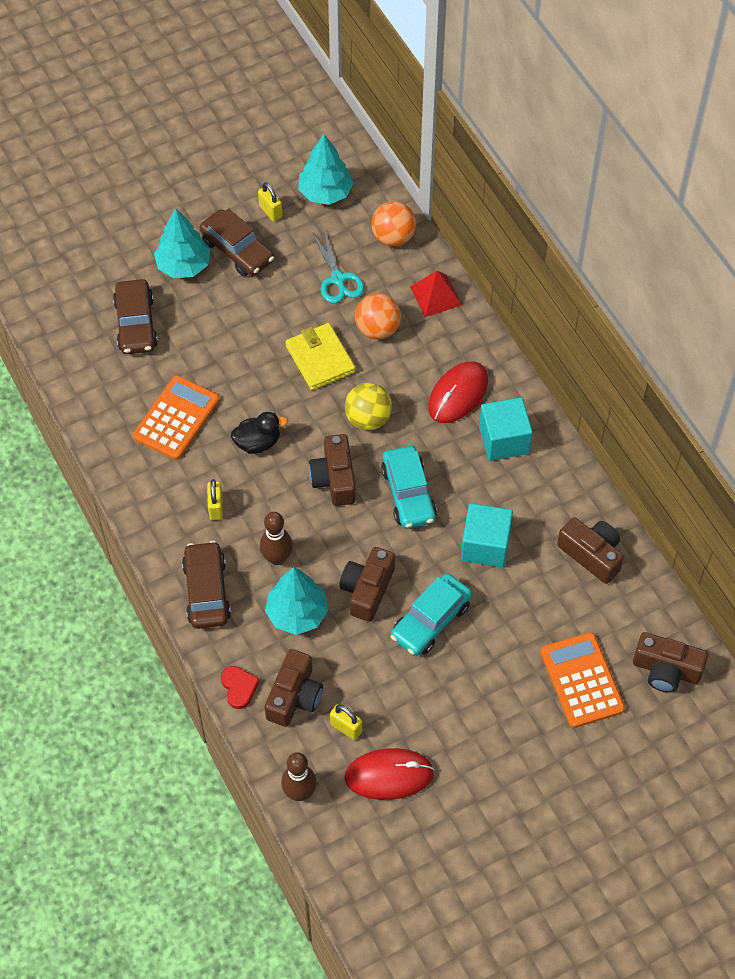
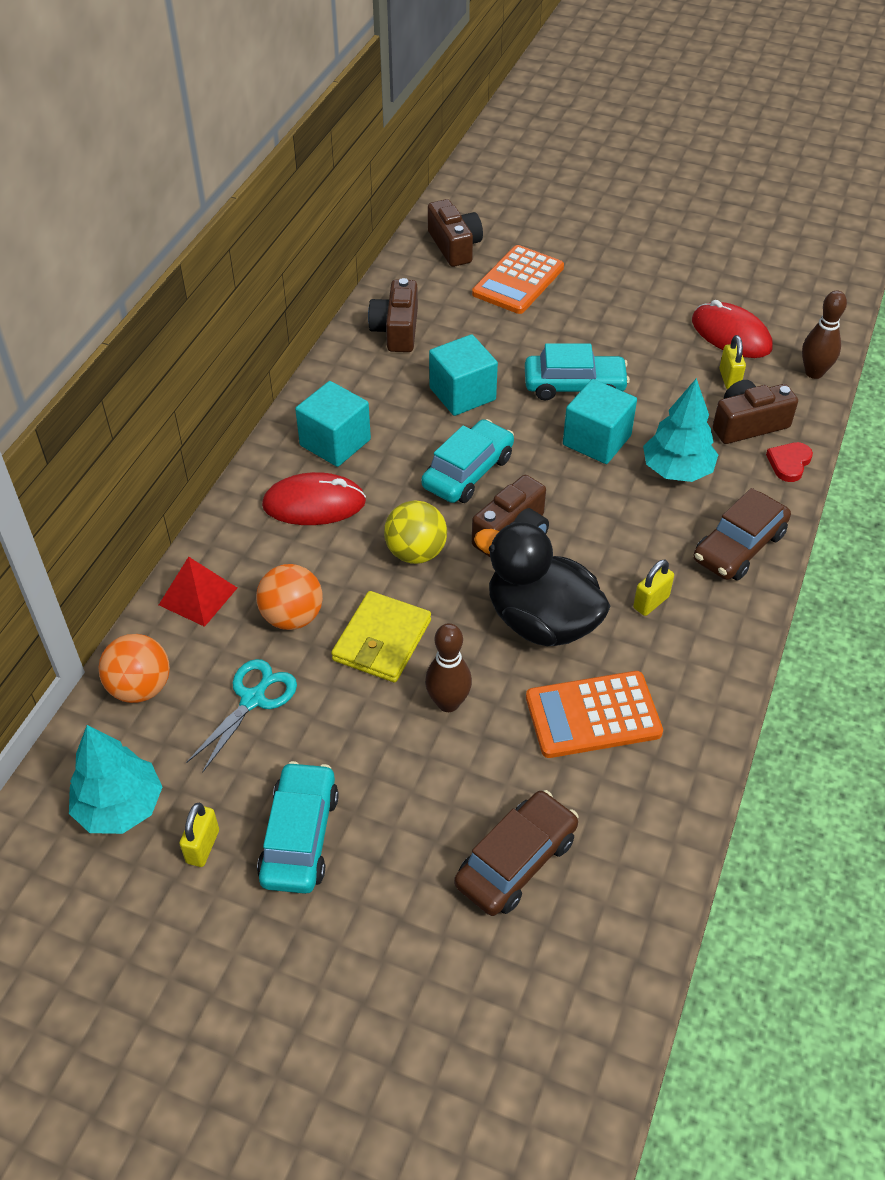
camera: 130 degrees left, 10 degrees down
turquoise tree [154,208,211,278] -> none
brown car [200,209,274,276] -> turquoise car [257,761,339,894]
black duck [231,412,288,454] -> black duck [474,522,610,646], size x1.88
brown bowling pin [260,512,293,565] -> brown bowling pin moved to [425,623,472,712]
brown camera [339,547,395,622] -> turquoise cube [563,379,637,464]

